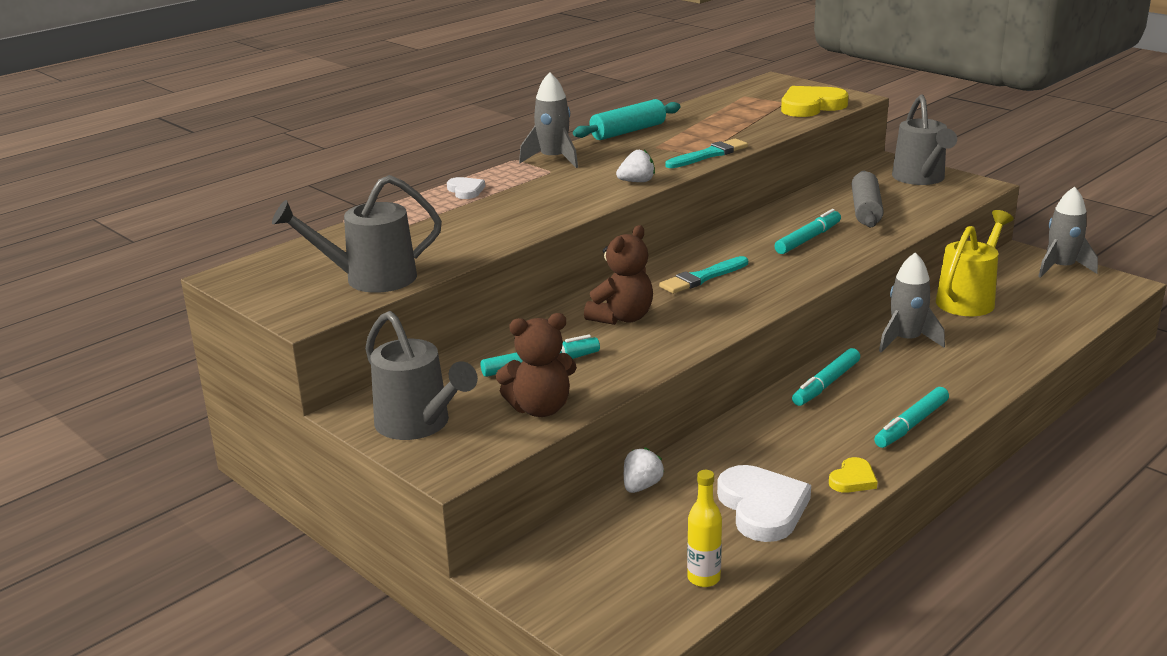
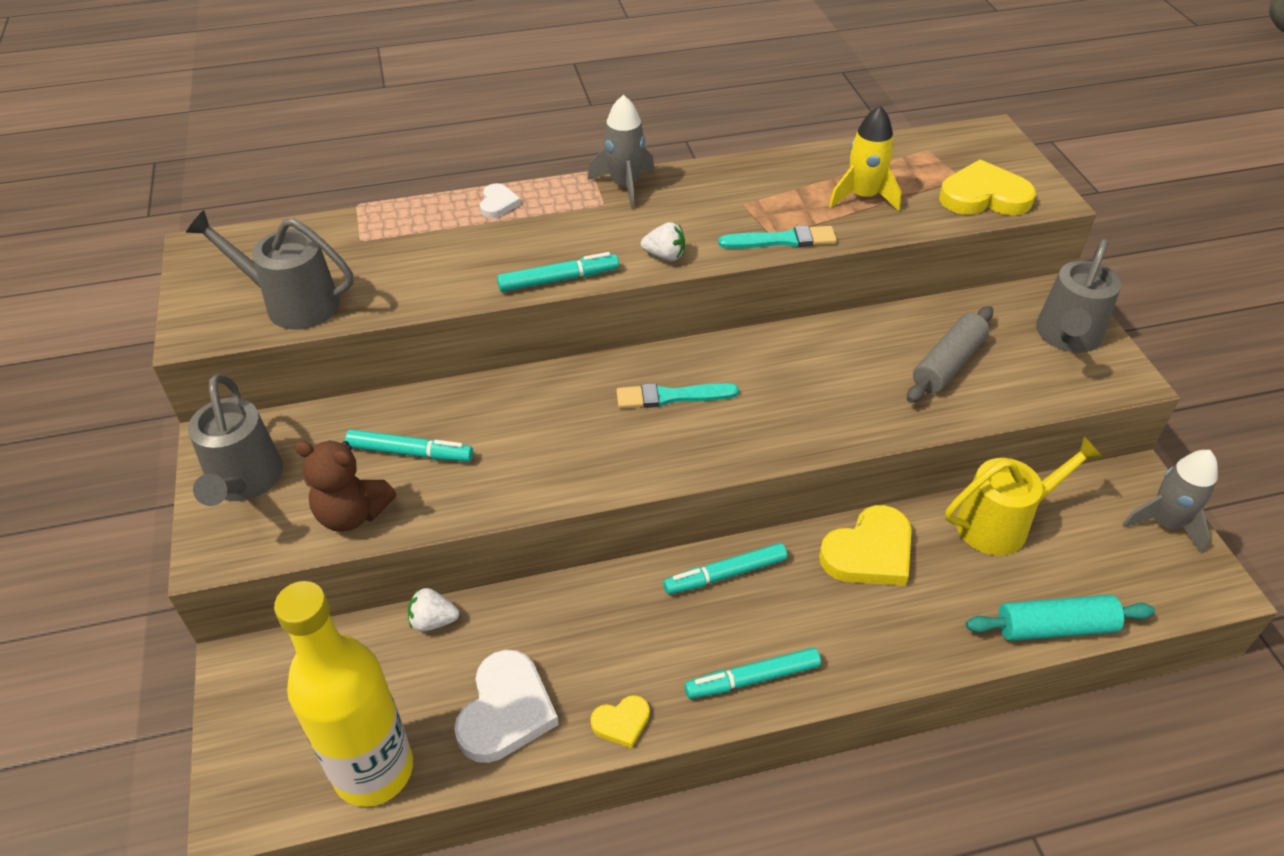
camera: 30 degrees right, 20 degrees up
turquoise rolling pin [573,99,681,140] -> turquoise rolling pin moved to [966,595,1155,641]
brown teddy bear [584,225,653,325] -> none
white strawberry [624,447,664,493] -> white strawberry turned 150 degrees counterclockwise [408,588,459,632]
yellow bottle [687,470,722,587] -> yellow bottle [274,581,413,807], size x2.36
turquoise marker [775,209,841,254] -> turquoise marker moved to [497,252,619,292]
grey rocket [879,252,945,352] -> yellow heart [819,505,912,586]
none -> yellow rocket [829,106,901,211]

